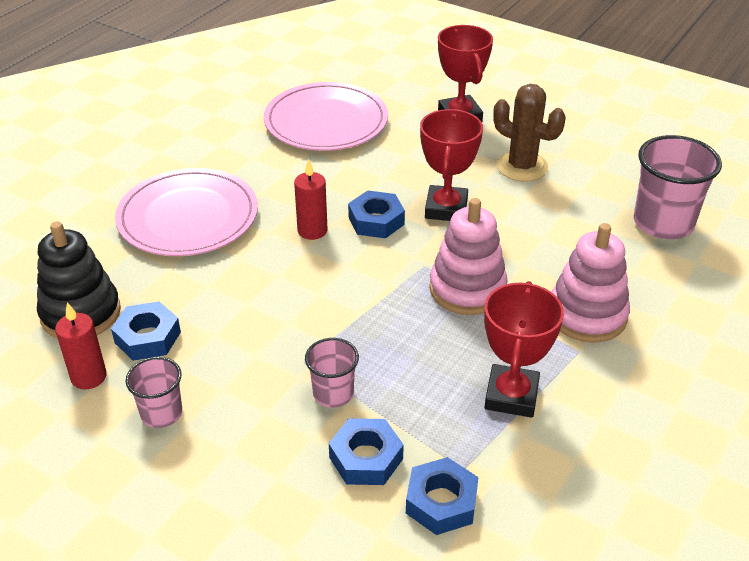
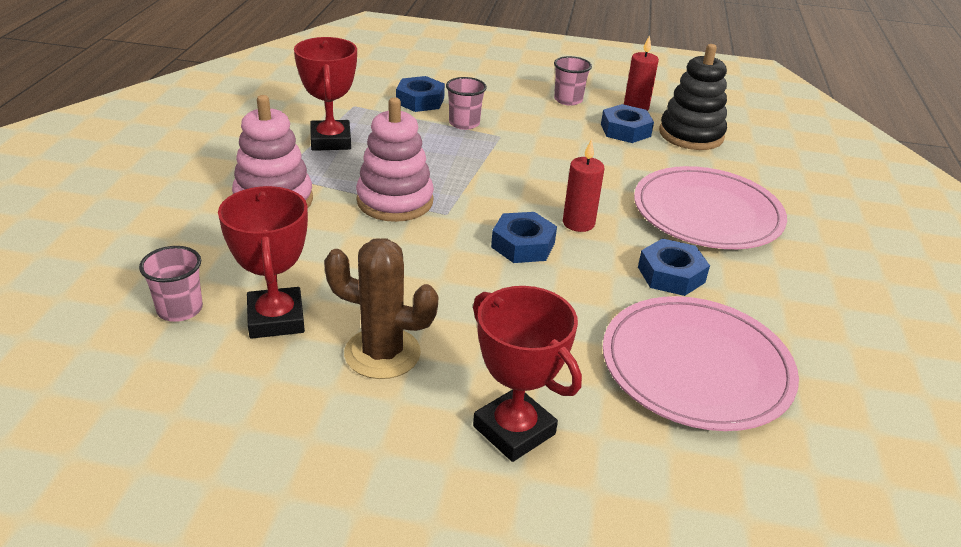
camera: 155 degrees right, 5 degrees down
blue nut [406,457,478,535] -> blue nut moved to [638,238,710,296]
red trophy [420,109,483,221] -> red trophy moved to [218,186,308,339]
pink cup [634,135,722,239] -> pink cup [139,246,203,322], size x0.56

